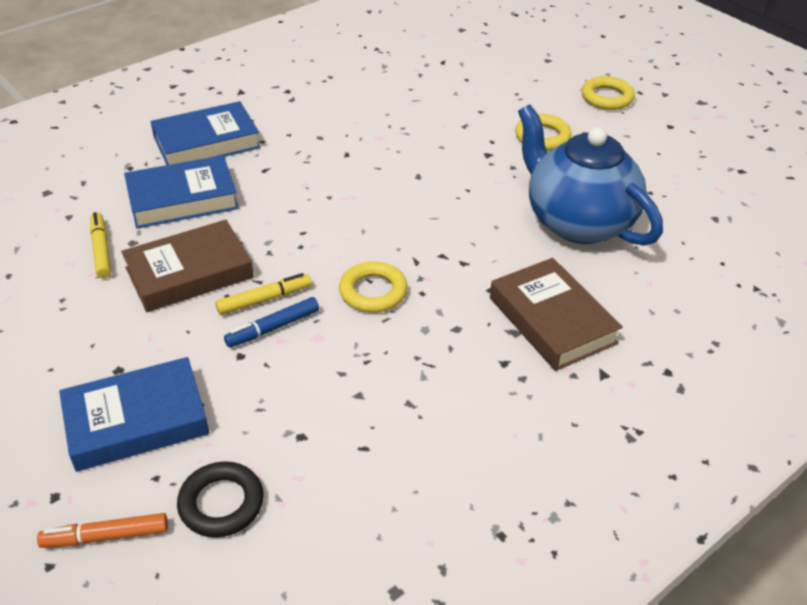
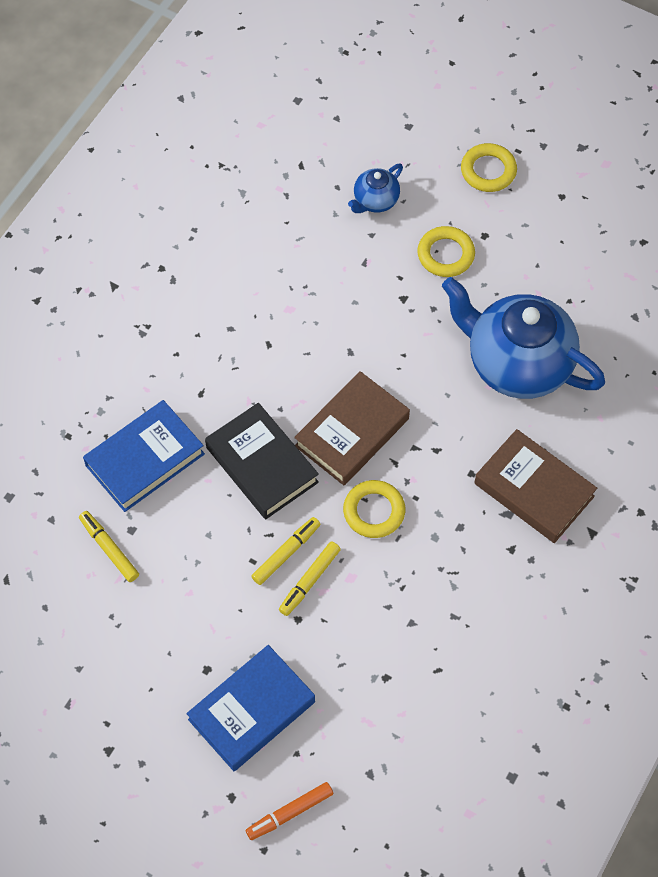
camera: 20 degrees left, 20 degrees up
brown book [121,220,254,312] -> brown book moved to [294,371,410,485]
blue book [151,101,261,165] -> none
black ring [177,461,264,537] -> none
blue marker [224,297,319,347] -> yellow marker [279,541,341,616]
none -> black book [205,403,319,519]
none -> blue teapot [348,164,403,213]

